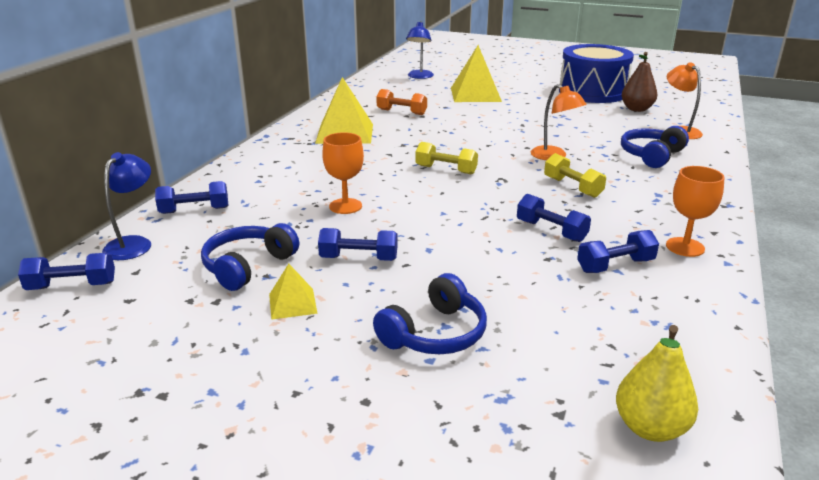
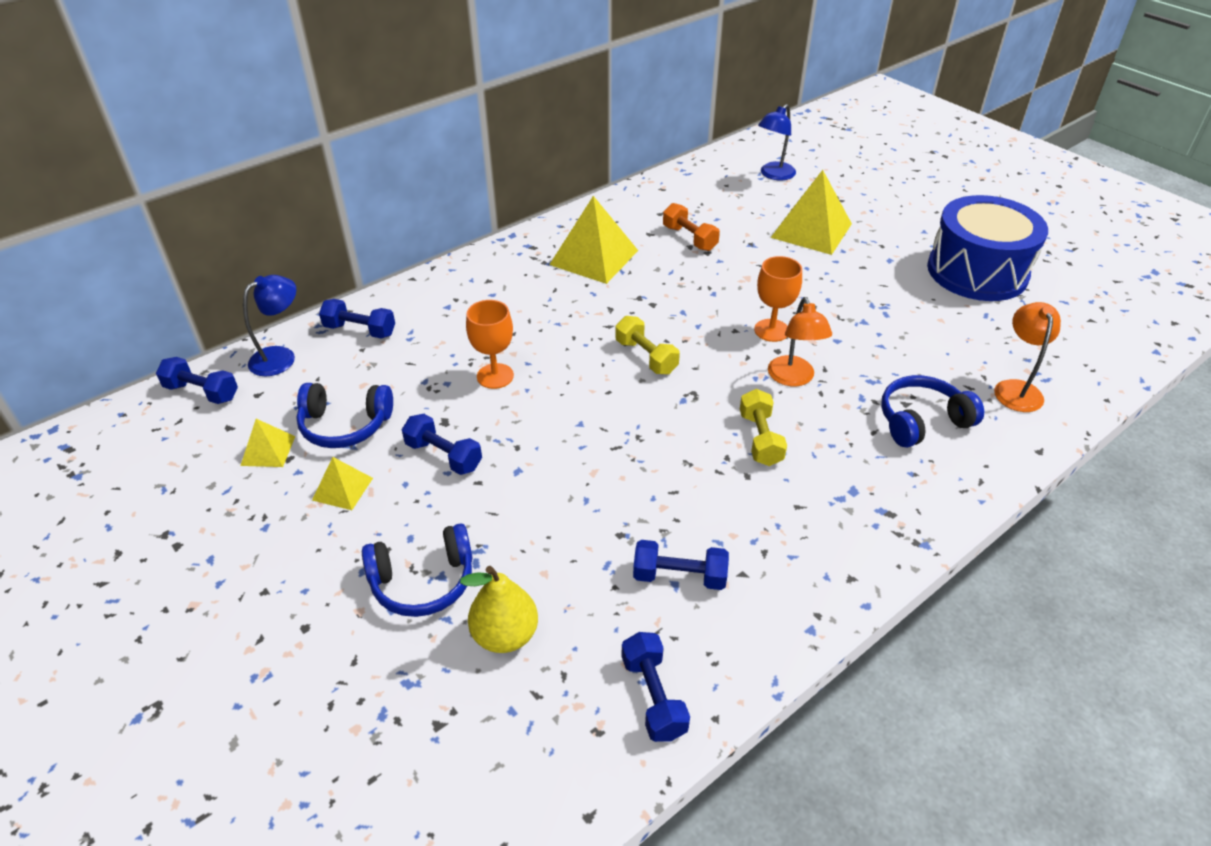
camera: 30 degrees right, 15 degrees up
blue headphones [201,223,299,291] -> blue headphones turned 150 degrees counterclockwise [296,383,393,448]
blue dumbbell [517,194,591,242] -> blue dumbbell moved to [622,632,690,742]
yellow pear [616,325,698,442] -> yellow pear moved to [460,566,538,653]
brown pear [622,52,657,112] -> none
orange goblet [666,166,725,257] -> orange goblet moved to [754,256,802,342]
none -> yellow pyramid [240,419,295,467]

